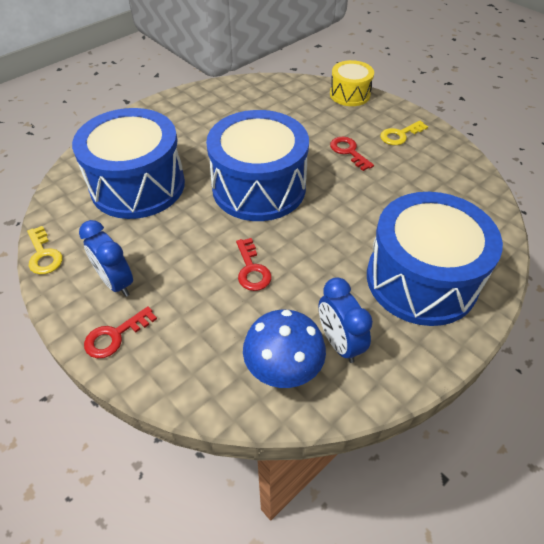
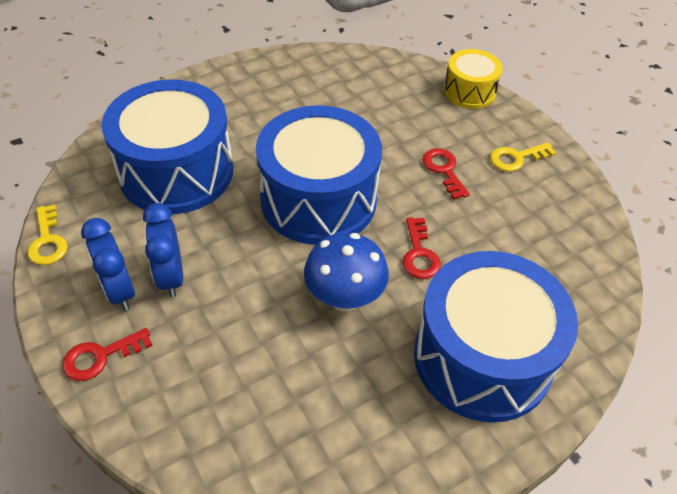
camera: 10 degrees right, 0 degrees up
red key [236,238,272,291] -> red key moved to [402,217,441,279]
blue mushroom [243,310,326,388] -> blue mushroom moved to [304,233,389,312]
blue clock [319,277,373,363] -> blue clock moved to [143,203,183,298]

